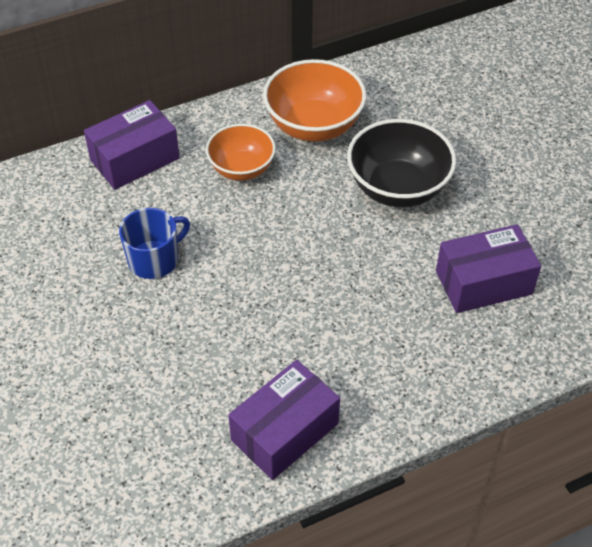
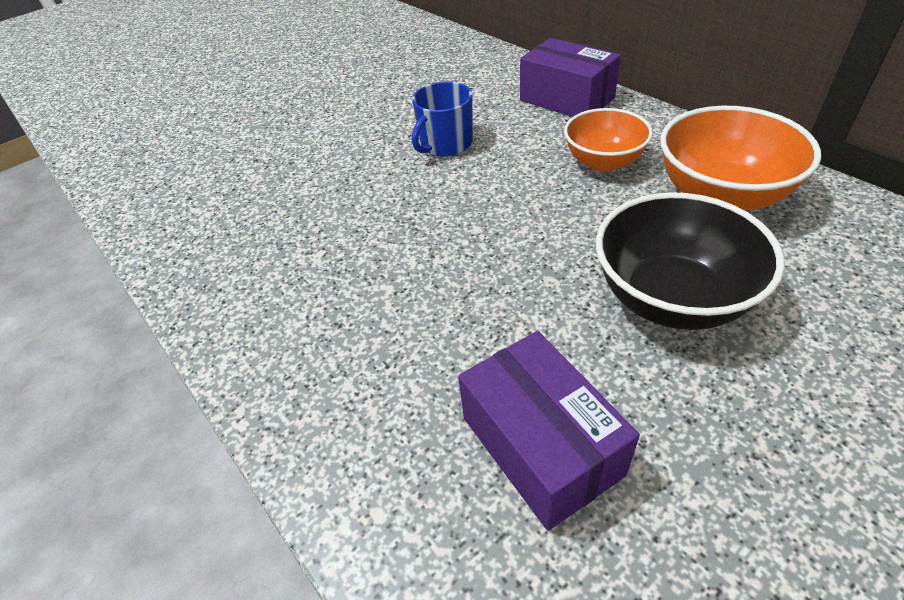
camera: 80 degrees right, 5 degrees down
blue mug [119,208,190,279] -> blue mug turned 90 degrees clockwise [412,82,473,157]
purple box [228,360,340,480] -> none

